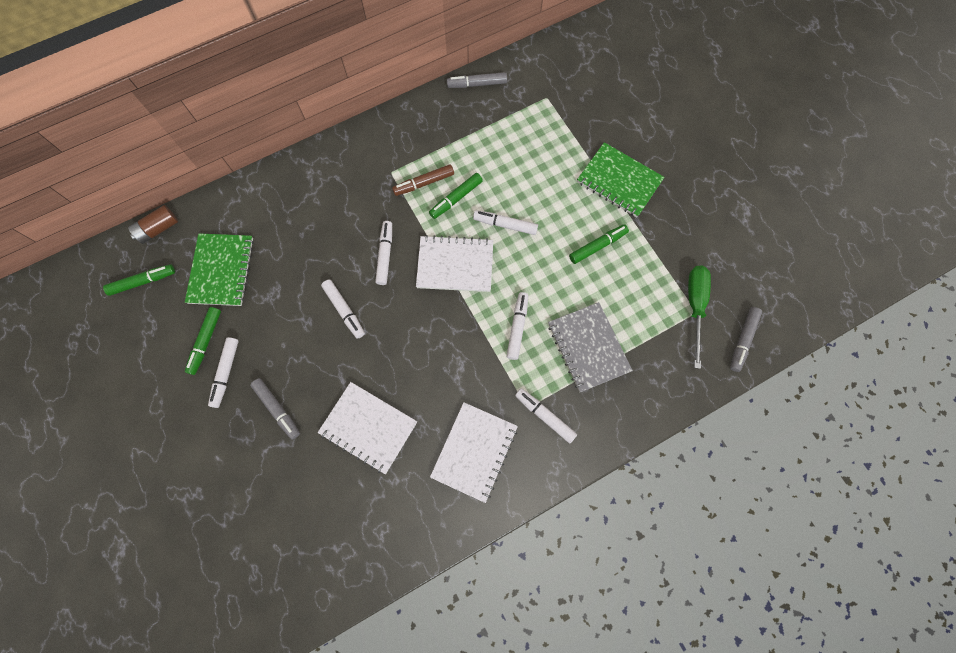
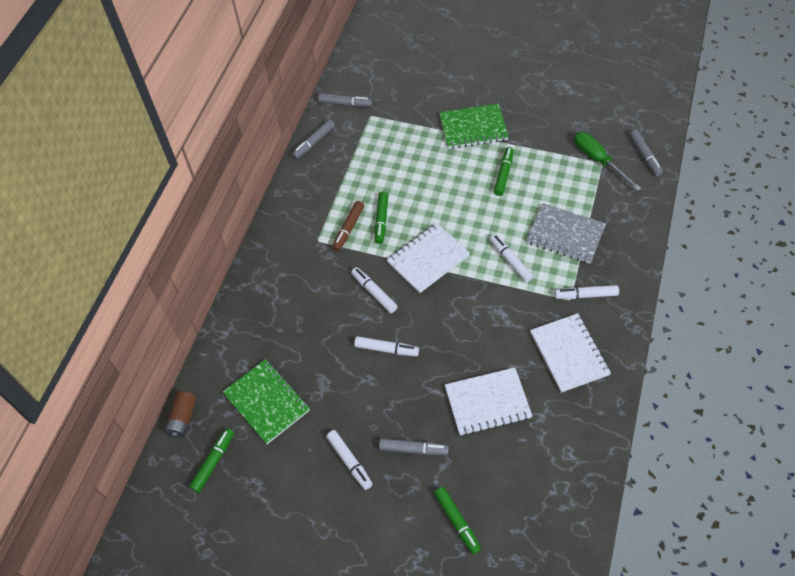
camera: 40 degrees left, 15 degrees down
green marker [185,307,221,375] -> green marker moved to [434,487,481,554]
white marker [473,210,538,235] -> none
none -> grey marker [318,93,372,107]

